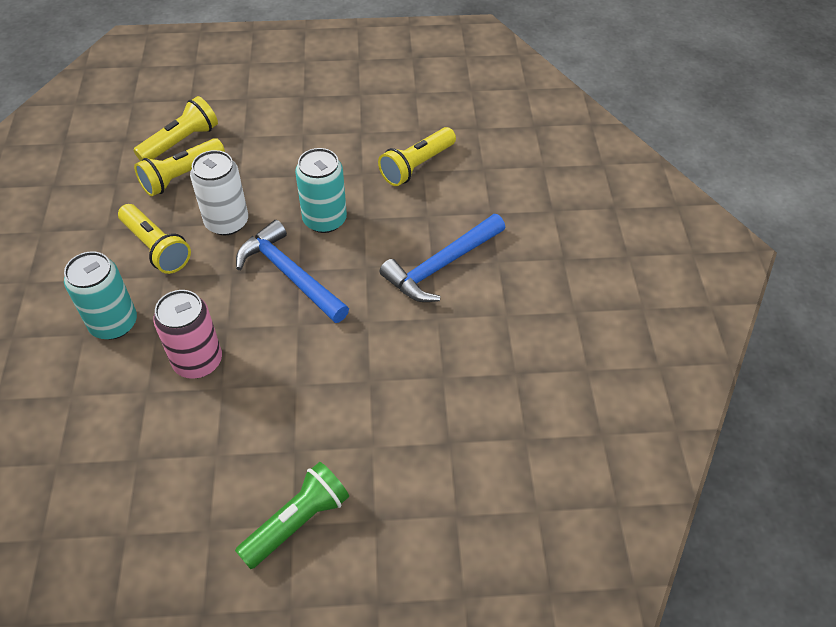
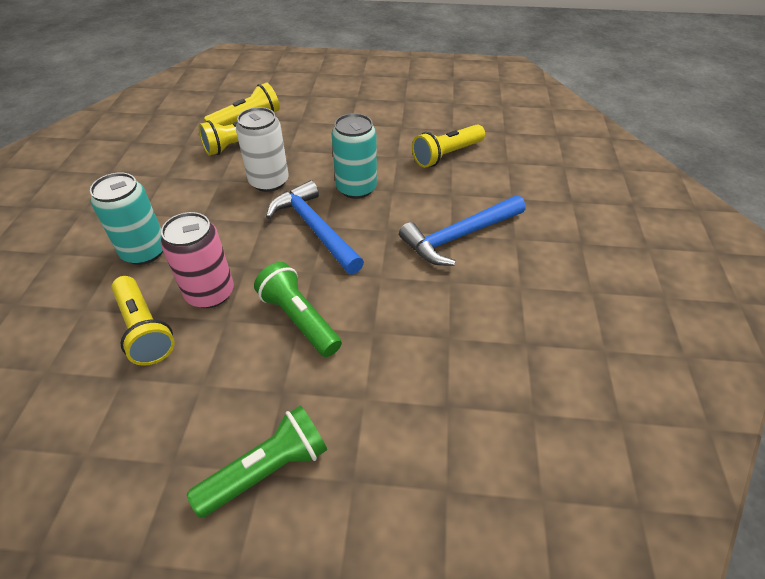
camera: 10 degrees right, 5 degrees down
yellow flashlight [118,204,191,274] -> yellow flashlight moved to [111,276,175,366]
none -> green flashlight [254,262,342,357]

